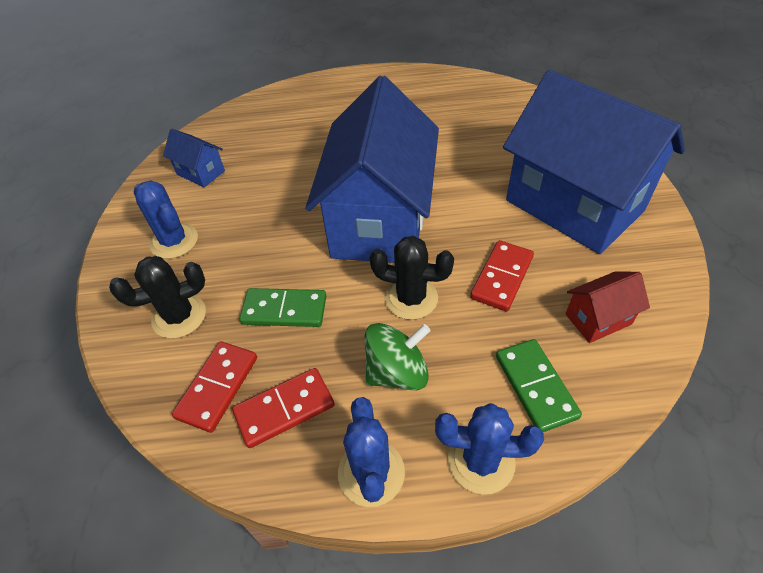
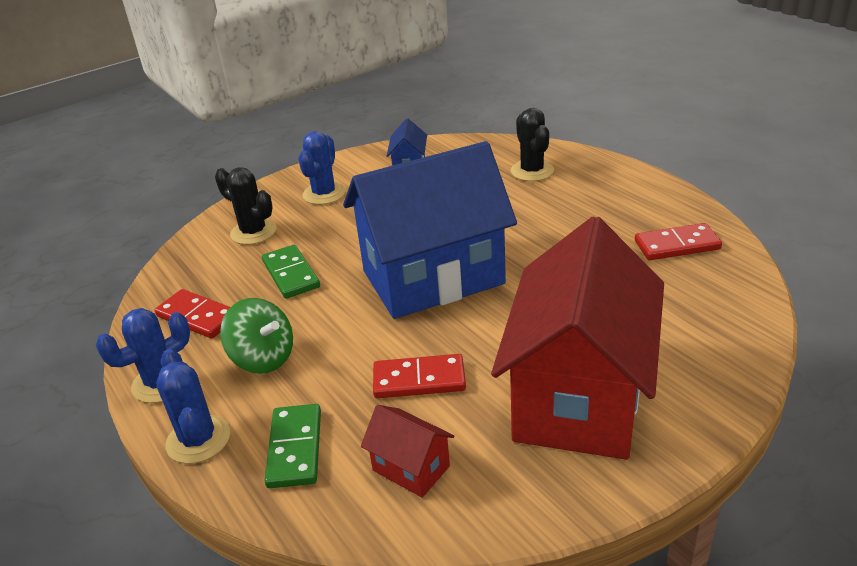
camera: 60 degrees right, 15 degrees down
red domino [172,341,257,433] -> red domino moved to [635,223,722,260]
black cactus [370,236,454,320] -> black cactus moved to [511,108,554,181]
green domino [496,339,582,432] -> green domino turned 45 degrees counterclockwise [264,404,321,488]
blue house [503,70,685,254] -> red house [491,216,664,460]

